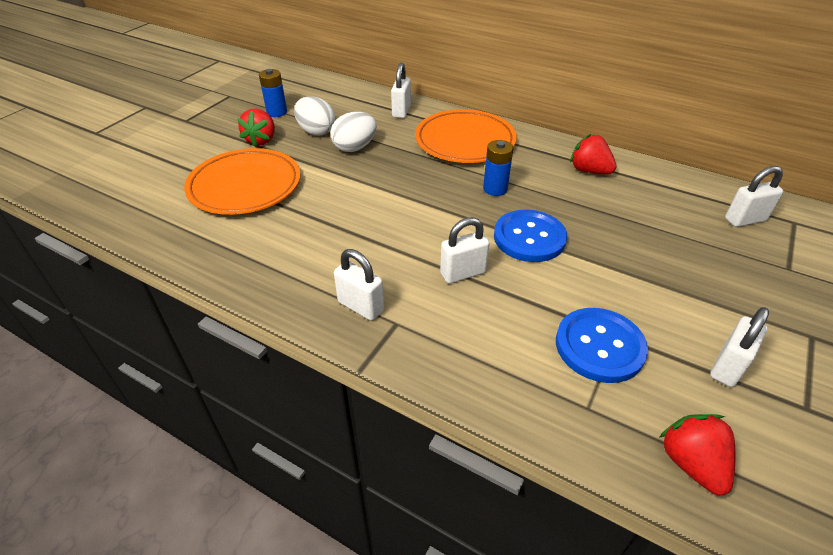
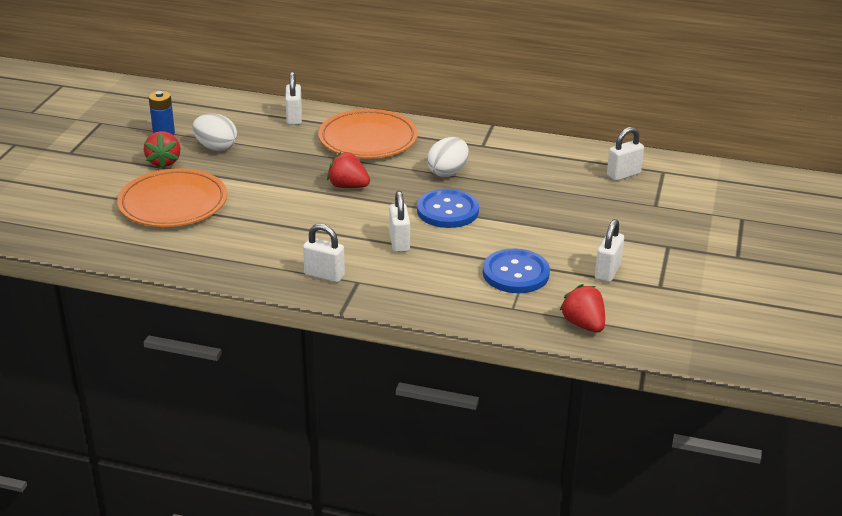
camera: 15 degrees left, 10 degrees down
white egg [330,112,377,152] -> white egg moved to [427,137,469,177]
white padlock [440,217,490,283] -> white padlock turned 60 degrees counterclockwise [389,191,410,252]
blue battery [483,140,514,196] -> none
red strawberry [570,134,616,174] -> red strawberry moved to [327,152,370,188]

